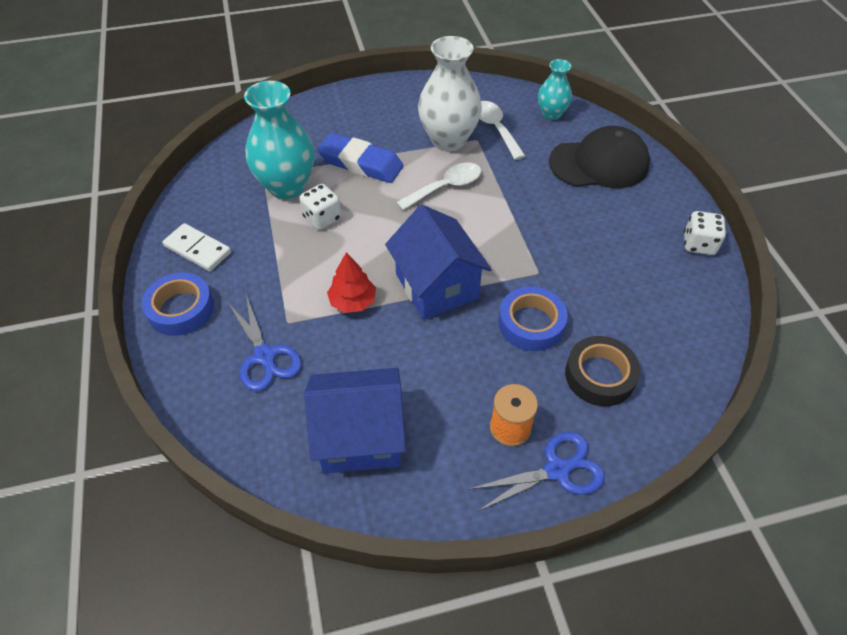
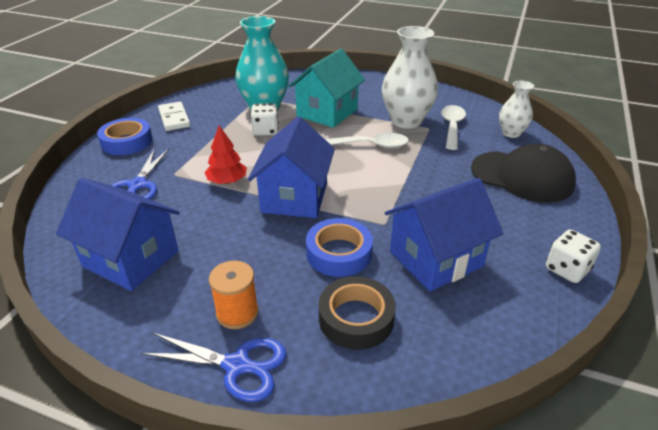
camera: 35 degrees right, 15 degrees down
blue eraser [317,133,404,183] -> turquoise house [289,49,365,128]
turquoise vase [538,59,572,120] -> white vase [499,81,534,138]
none -> blue house [385,178,503,291]

